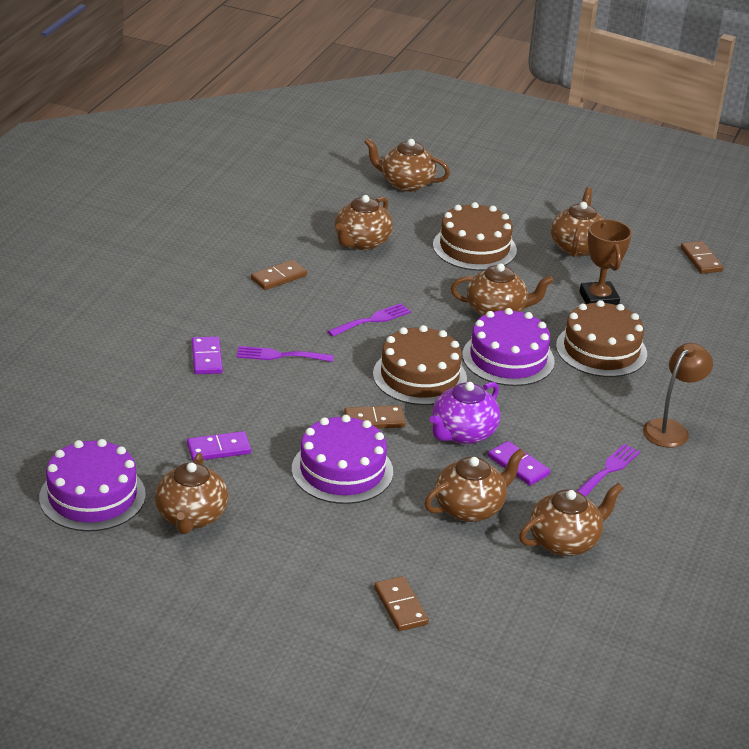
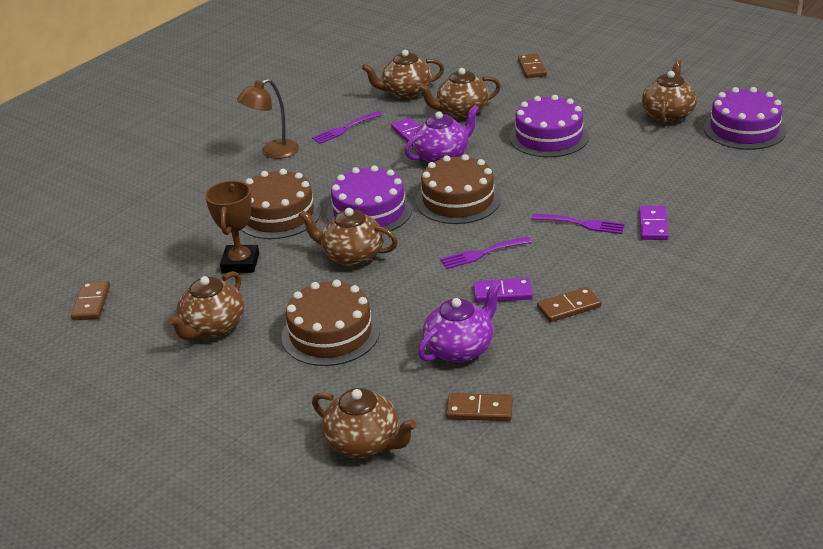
camera: 160 degrees left, 0 degrees up
purple domino [187,431,251,461] -> purple domino moved to [473,278,533,303]
brown teapot [335,195,393,250] -> purple teapot [418,281,501,363]
brown domino [344,405,406,429] -> brown domino moved to [446,393,513,421]

